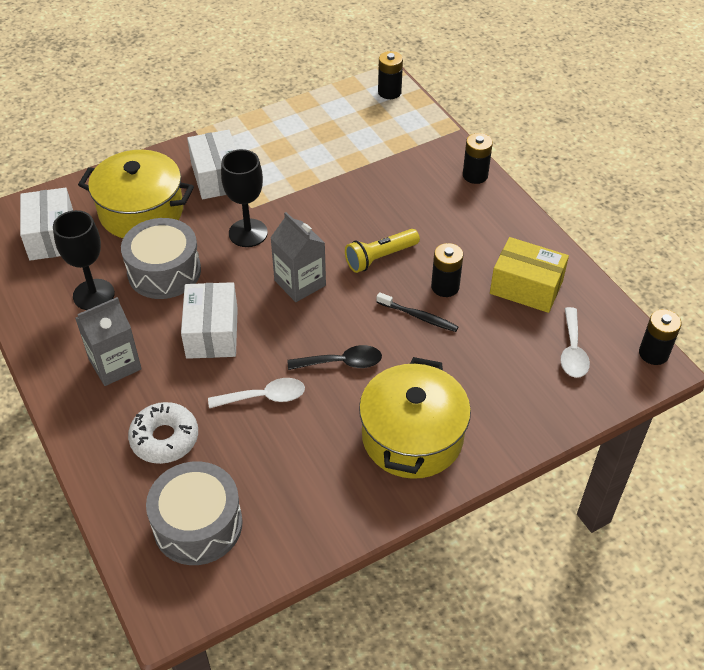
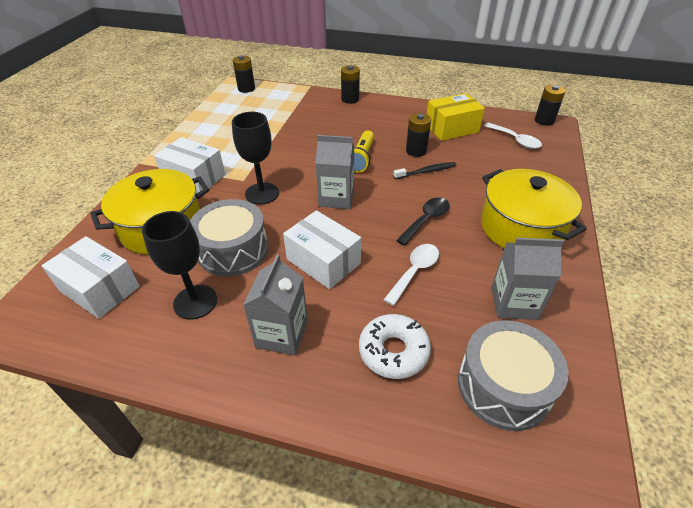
camera: 45 degrees left, 5 degrees down
none -> grey carton [491,238,564,320]

